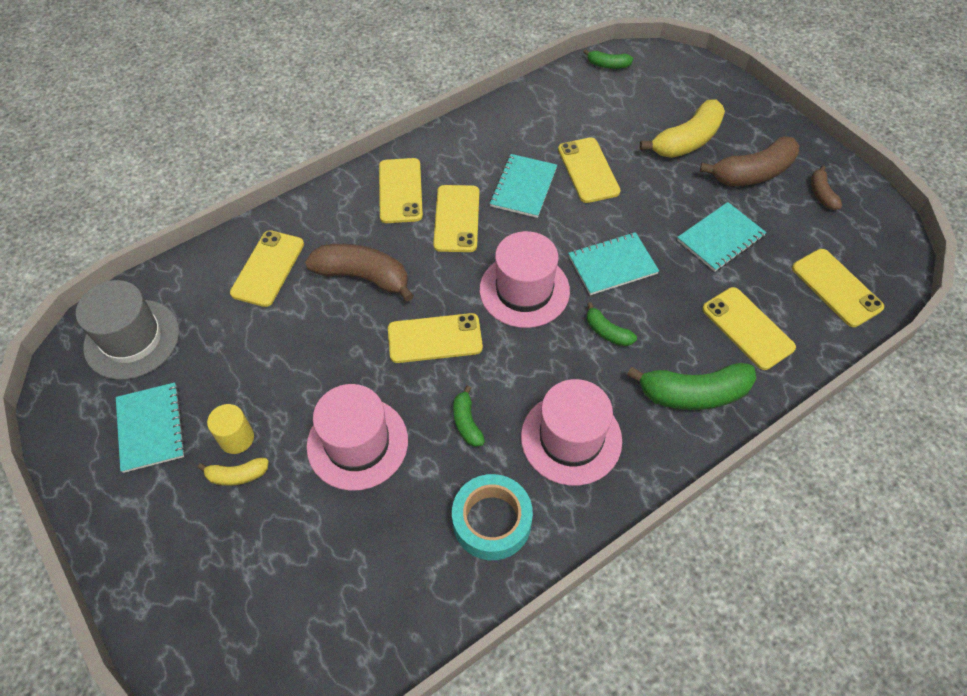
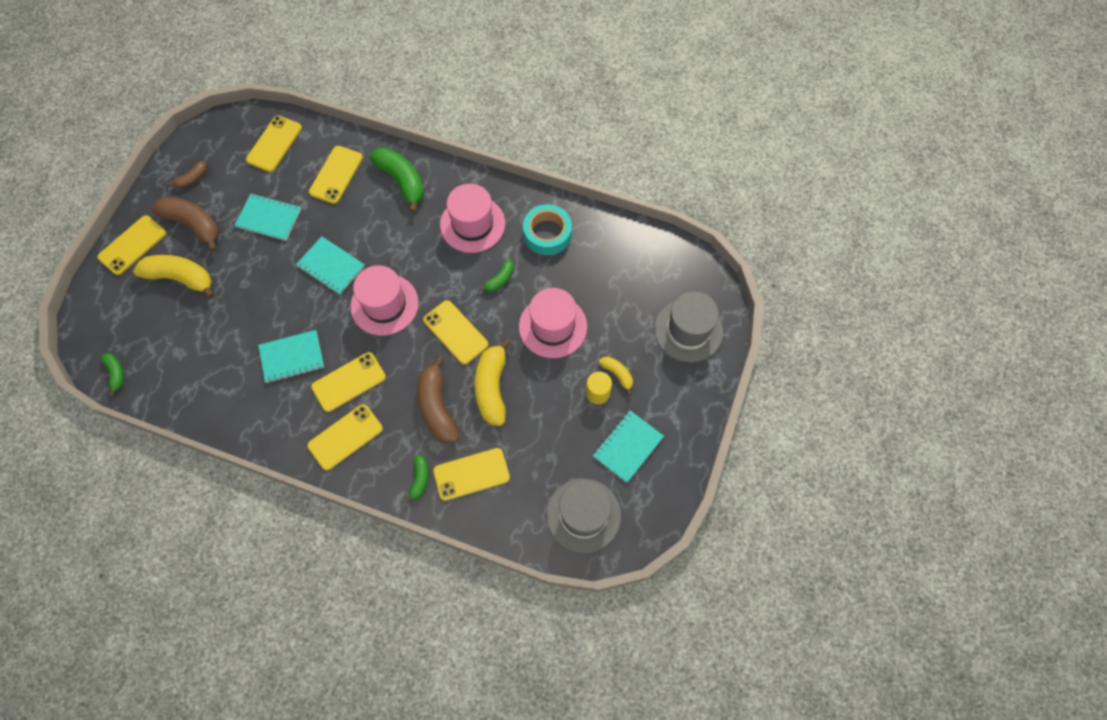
camera: 125 degrees left, 10 degrees up
yellow phone [558,138,621,203] -> yellow phone moved to [97,215,166,275]
green banana [587,302,637,346] -> green banana moved to [405,455,429,503]
none -> yellow banana [474,339,511,426]
none -> grey hat [654,292,723,362]

